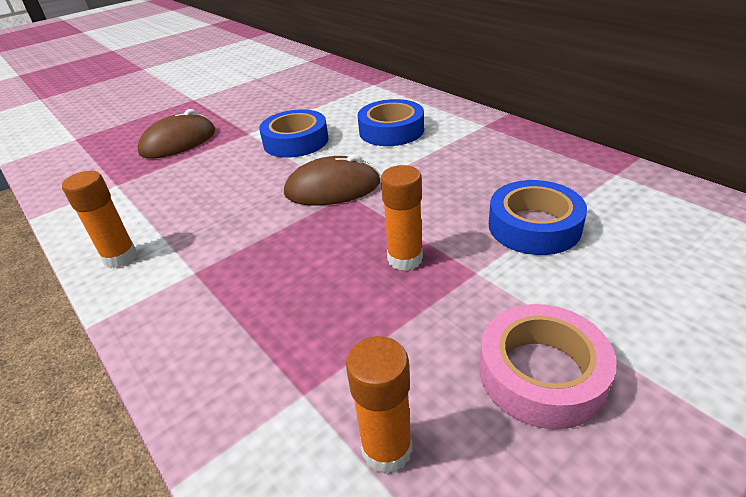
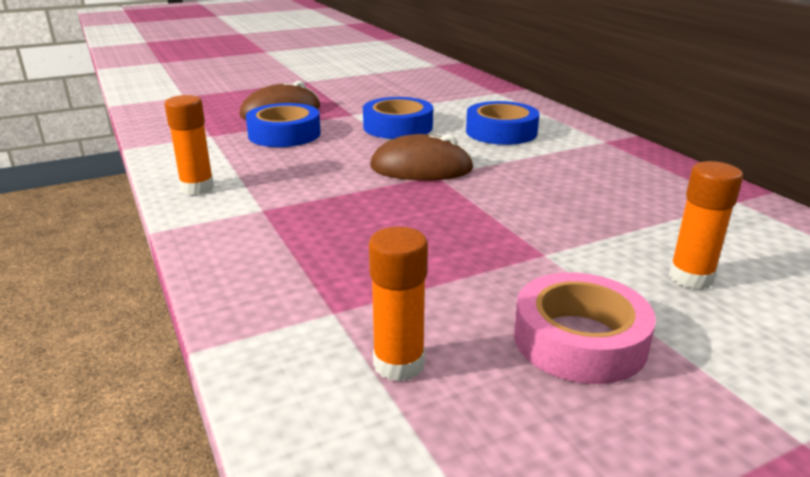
camera: 10 degrees right, 10 degrees down
orange glue stick [381,165,423,271] -> orange glue stick moved to [669,161,743,290]
blue tape [489,180,587,255] -> blue tape moved to [246,103,321,147]

